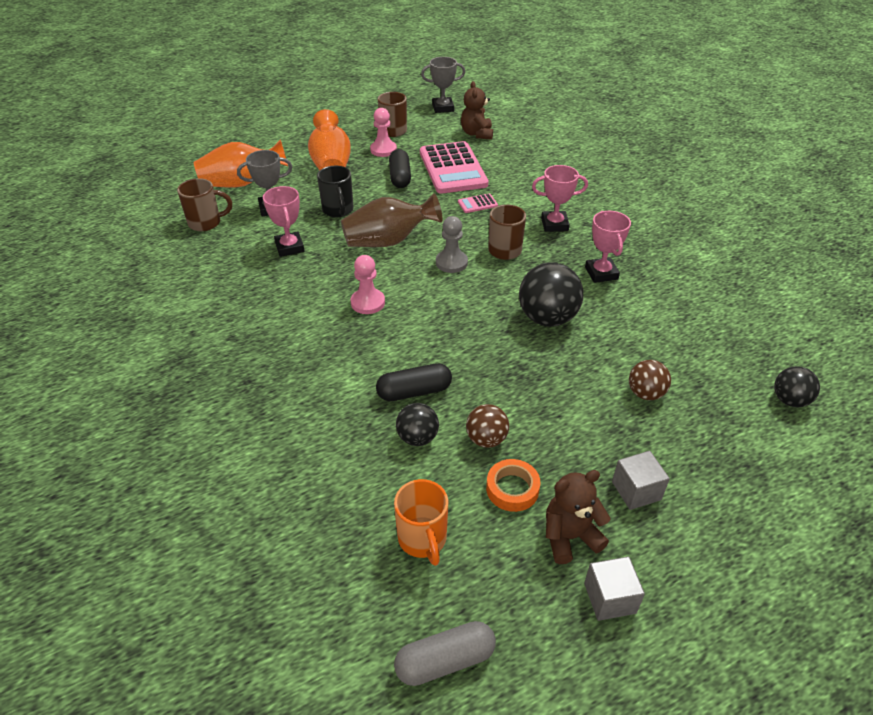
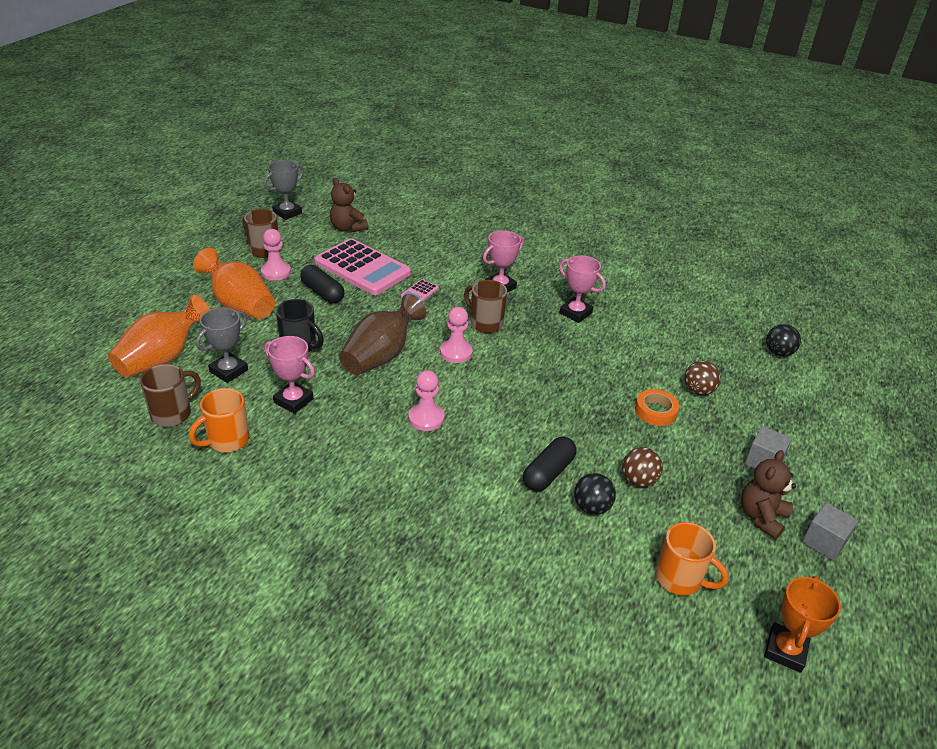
camera: 40 degrees left, 5 degrees down
grey capsule [394,621,496,686] -> orange trophy [764,576,841,673]
grey pawn [436,216,468,273] -> pink pawn [440,307,473,363]
orange tape [486,459,540,512] -> orange tape moved to [635,389,679,426]
black ball [519,262,583,327] -> none
none -> orange mug [189,388,249,452]

